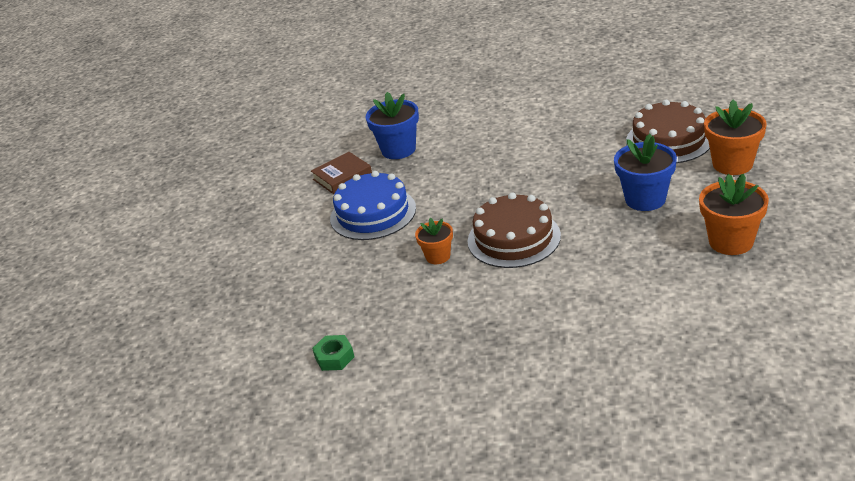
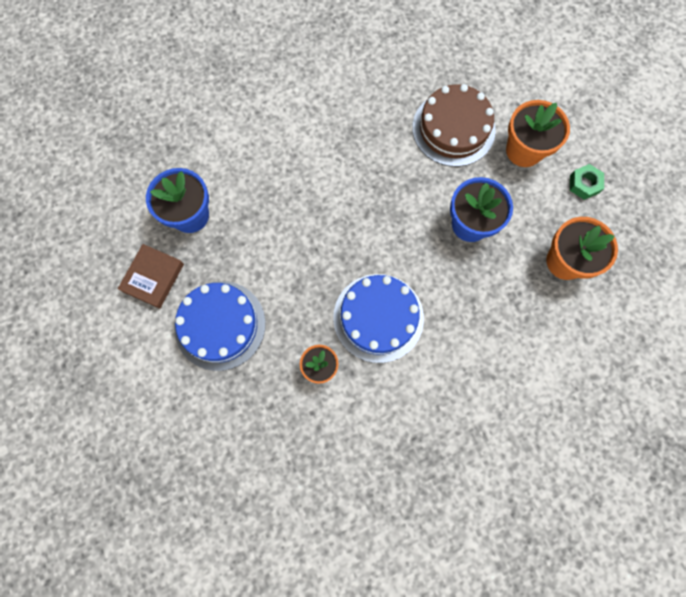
camera: 35 degrees left, 40 degrees up
green nut [312,335,355,371] -> green nut moved to [570,164,604,200]
brown cake [468,192,561,268] -> blue cake [333,274,424,363]

